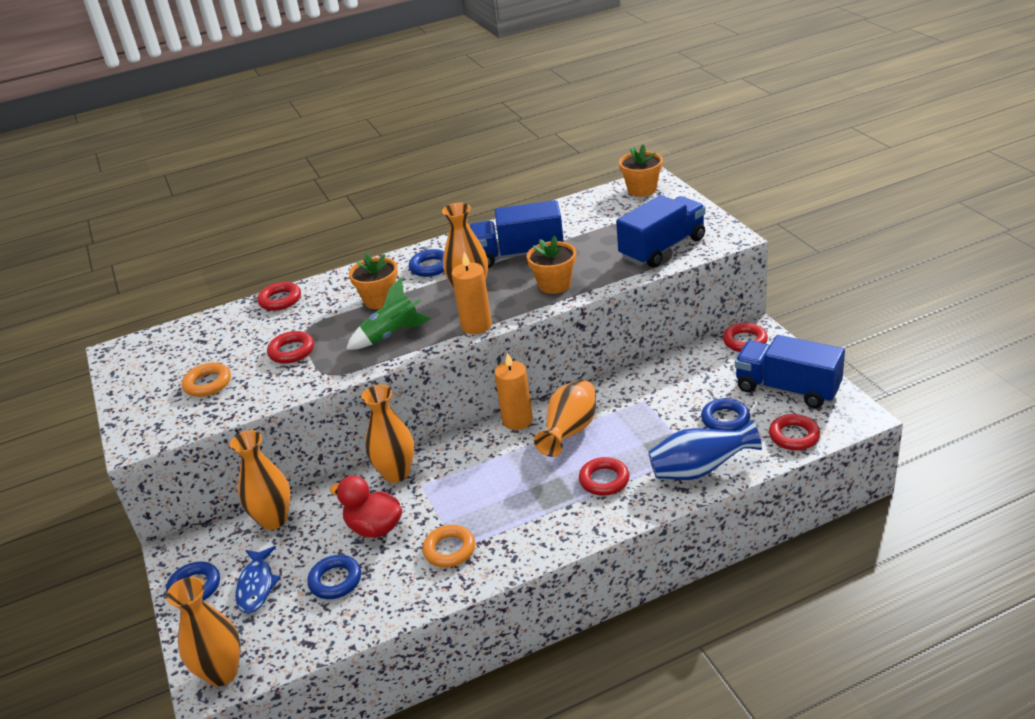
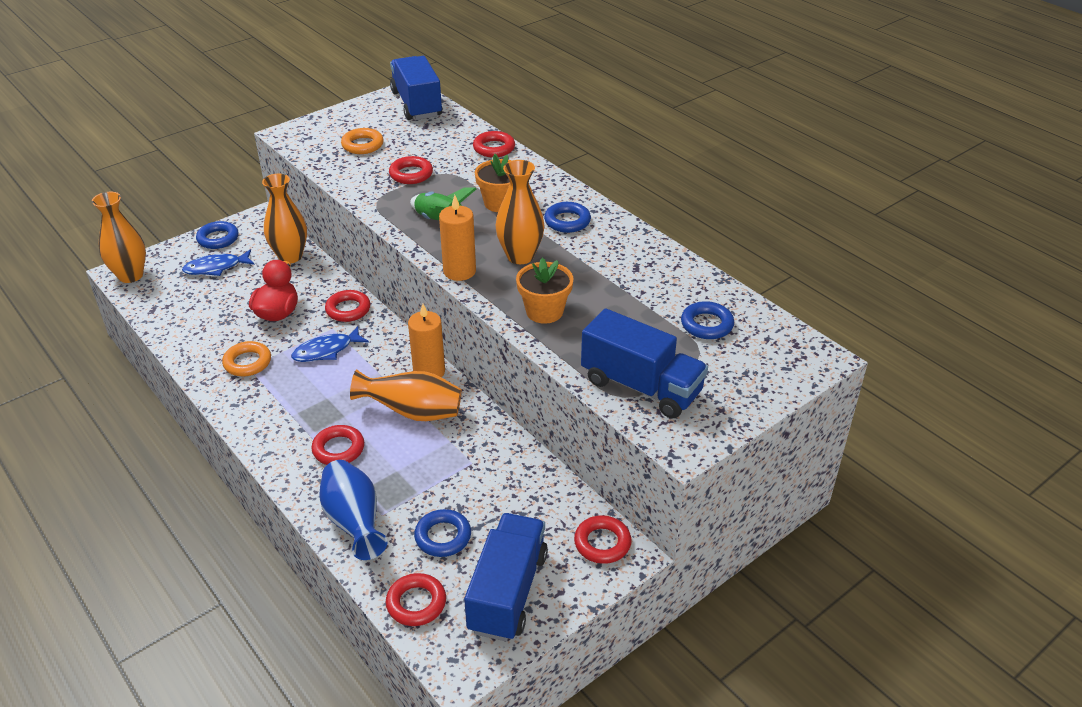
camera: 70 degrees right, 5 degrees up
blue ring [307,555,361,599] -> blue ring moved to [681,301,734,339]
orange vase [361,385,414,483] -> red ring [325,290,370,322]
blue truck [470,200,564,268] -> blue truck moved to [390,56,443,120]
orange flower pot [619,144,663,197] -> none
none -> blue fish [291,326,369,362]

